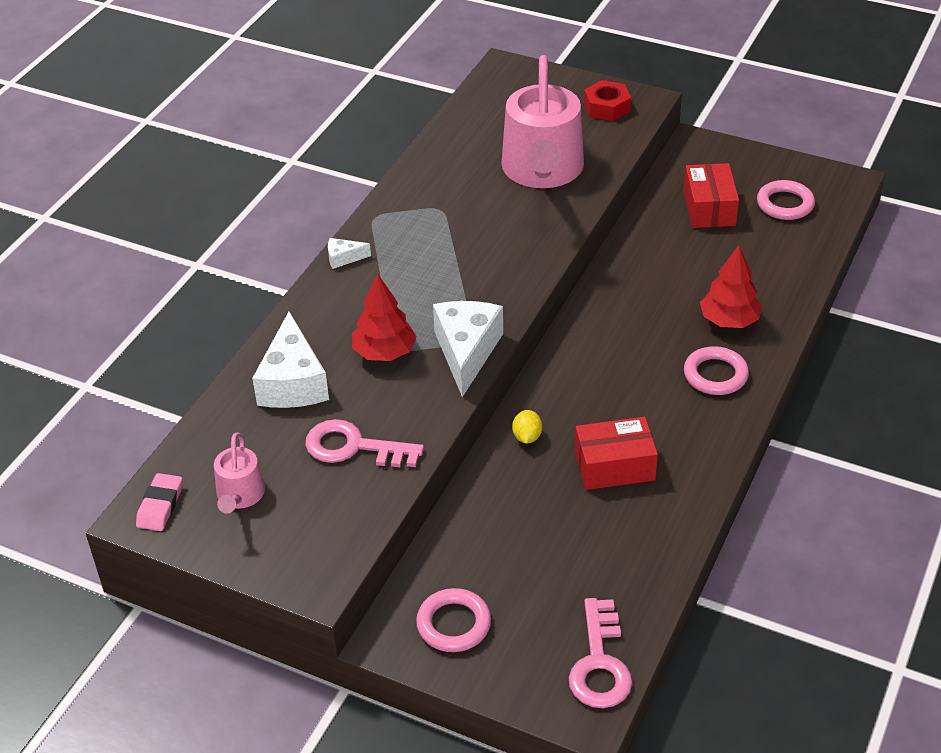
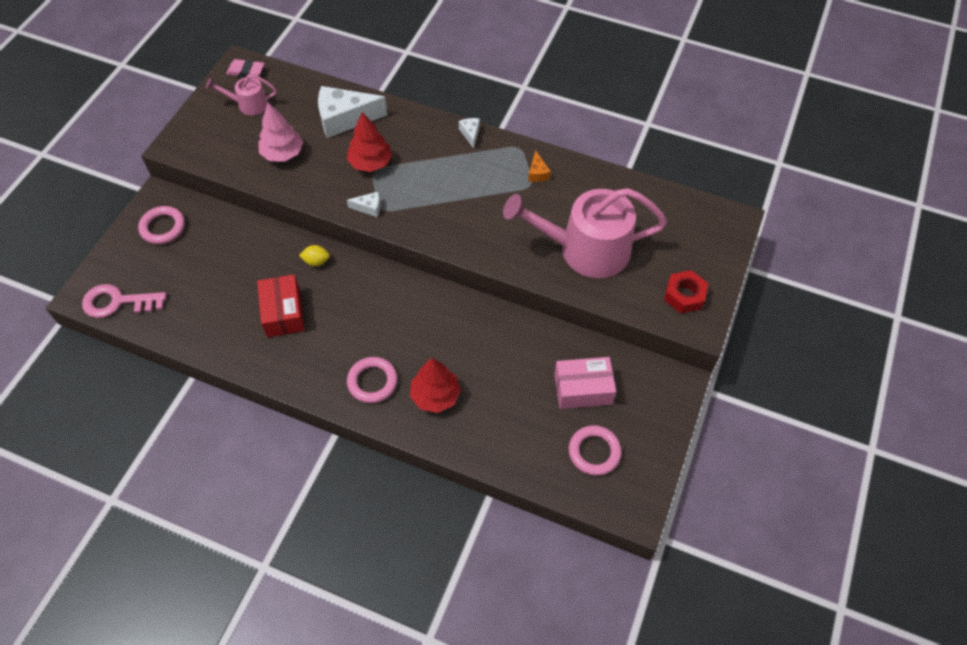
camera: 85 degrees right, 15 degrees up
pink key [305,419,424,467] -> pink tree [259,102,303,162]
white cheese [433,301,503,397] -> white cheese [347,192,380,217], size x0.45
red box [683,163,739,228] -> pink box [554,357,616,409]
none -> orange cheese [528,150,551,182]

